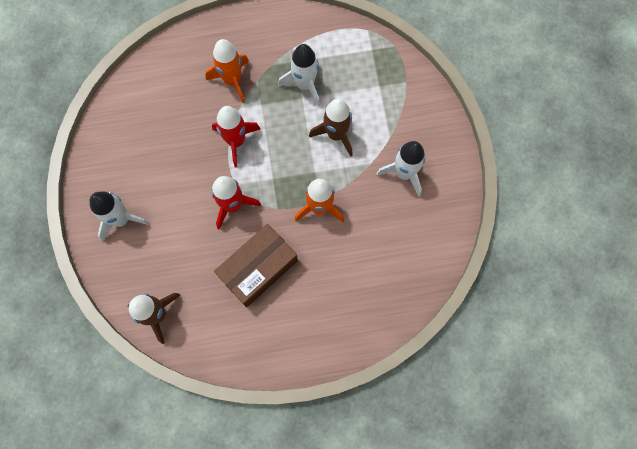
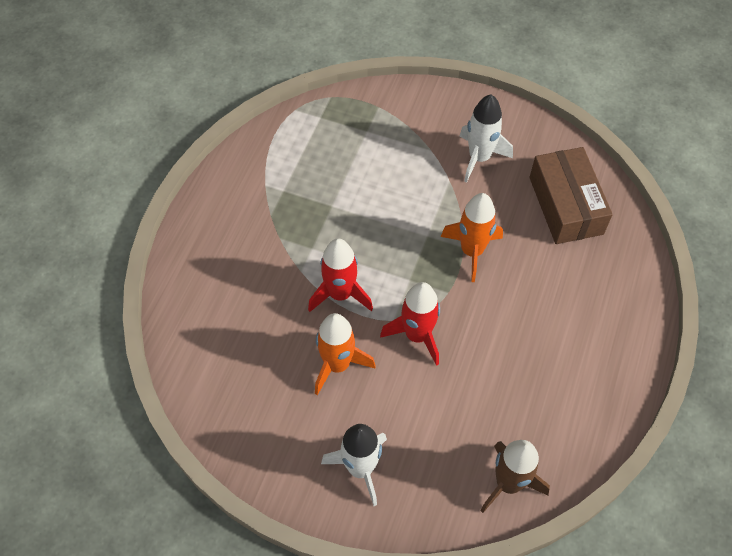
camera: 60 degrees left, 15 degrees down
orange rocket [205,39,249,103] -> orange rocket moved to [315,313,376,395]
brown box [214,224,298,307] -> brown box moved to [530,147,613,244]
white rocket [278,44,320,106] -> none
brown rocket [309,99,353,157] -> none

